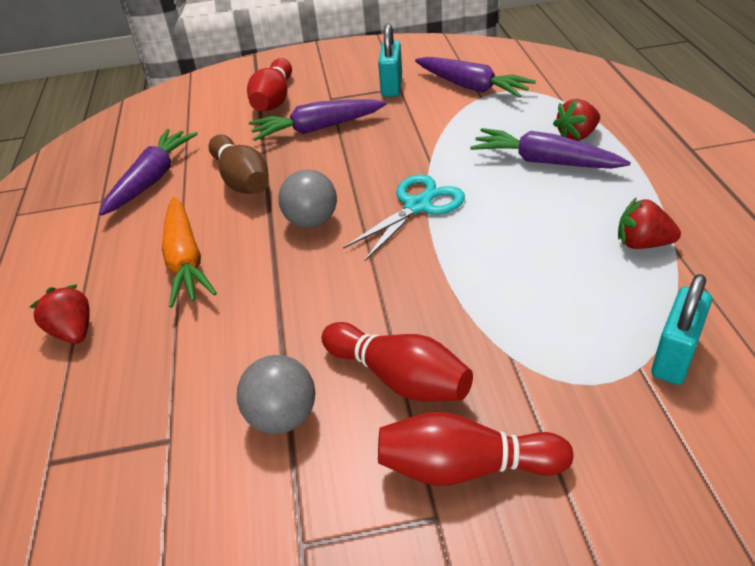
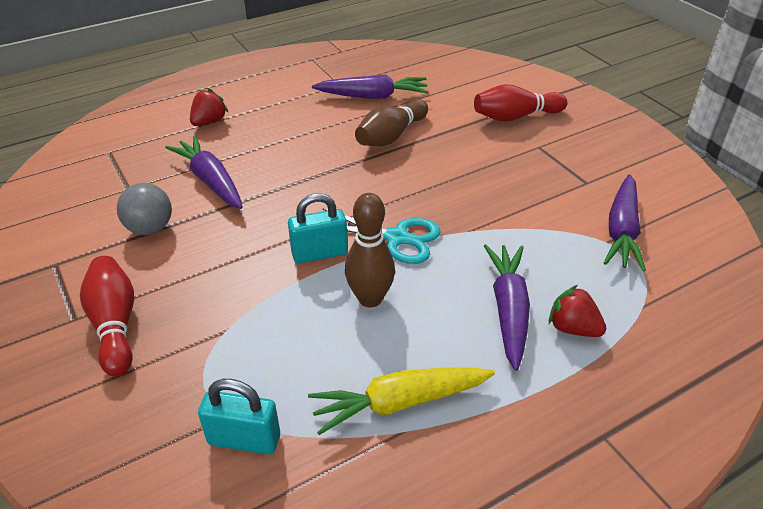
camera: 65 degrees right, 0 degrees up
orange carrot [162,197,217,308] -> none
purple carrot [249,99,387,141] -> purple carrot moved to [165,136,243,209]
grey ball [278,169,337,228] -> none
red bowling pin [322,322,473,402] -> none
turquoise padlock [378,24,402,97] -> turquoise padlock moved to [288,193,348,263]
red strawberry [618,197,681,249] -> yellow carrot [308,368,495,435]
none -> brown bowling pin [345,193,395,307]

